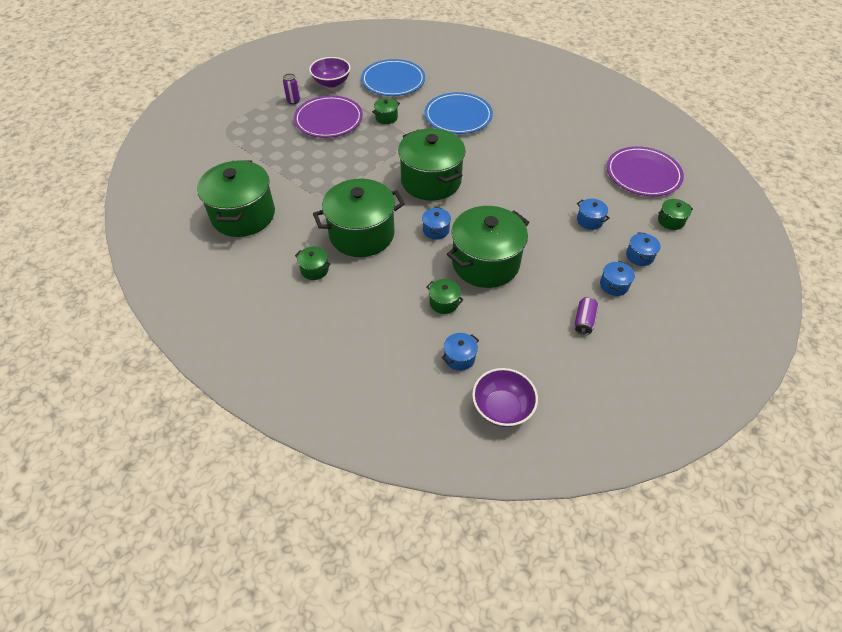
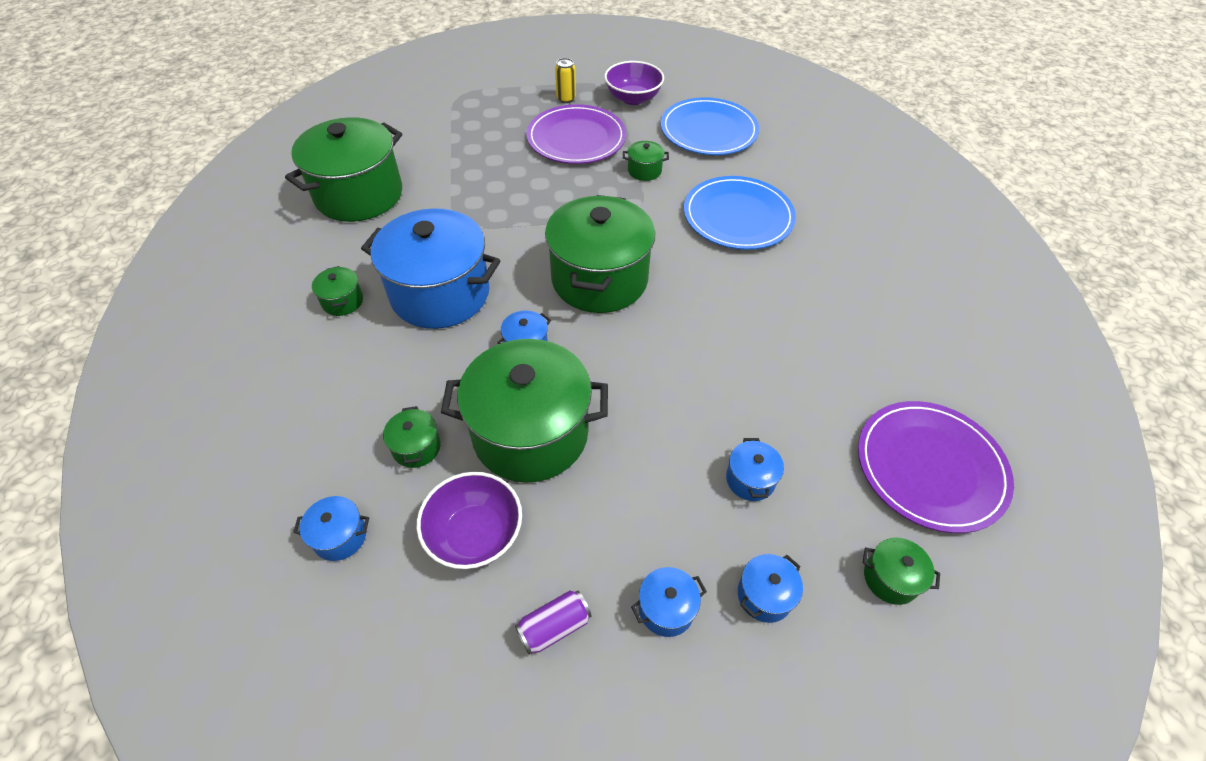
camera: 40 degrees right, 0 degrees up
purple can [283,73,300,104] -> yellow can [555,58,576,103]
green pot [313,179,405,257] -> blue pot [361,208,501,329]
purple bowl [472,368,538,427] -> purple bowl moved to [417,472,522,569]

